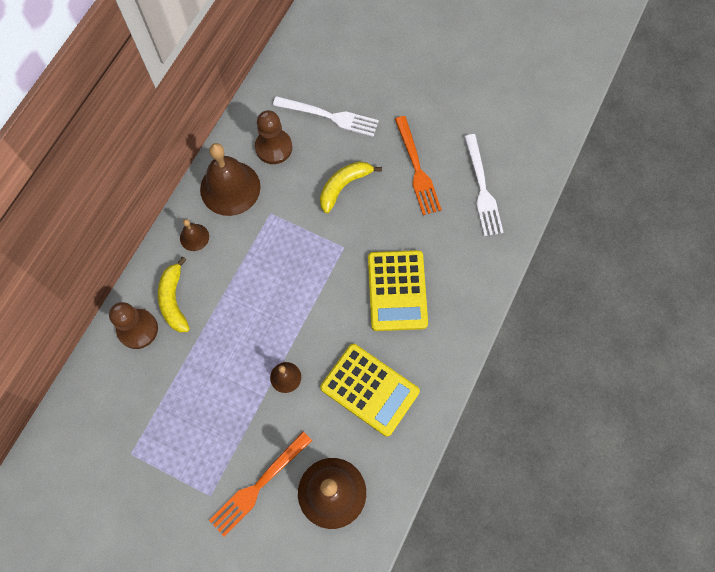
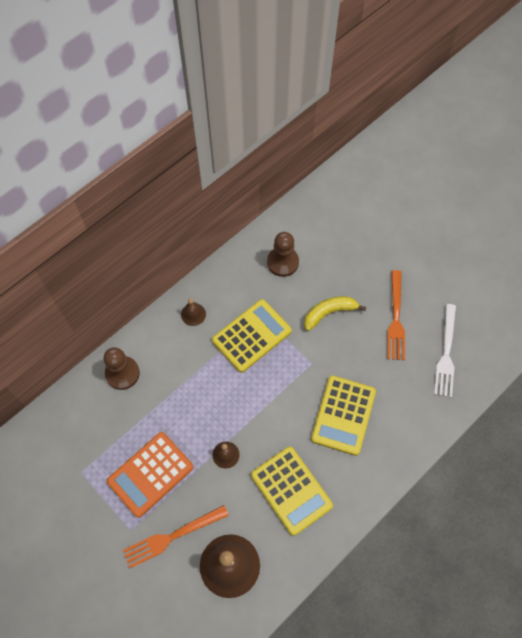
camera: 20 degrees right, 5 degrees down
yellow banana [158,257,190,332] -> none
brown bell [200,143,261,216] -> none
white fork [273,96,379,137] -> none
none -> orange calculator [107,432,193,518]
none -> yellow calculator [212,299,292,373]

